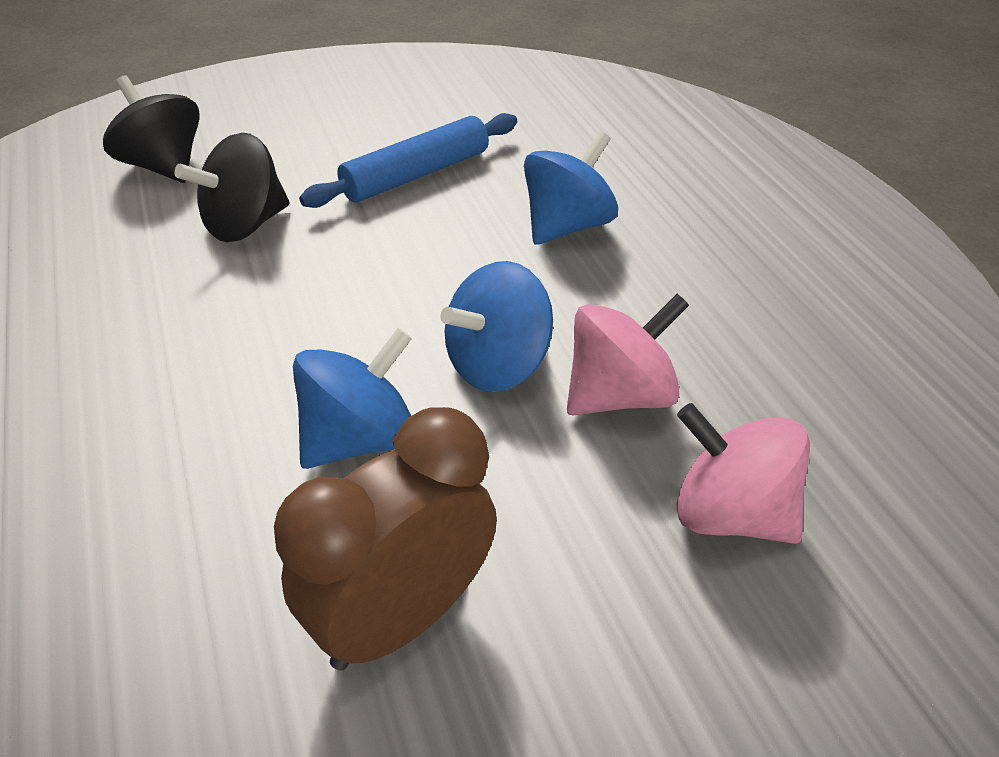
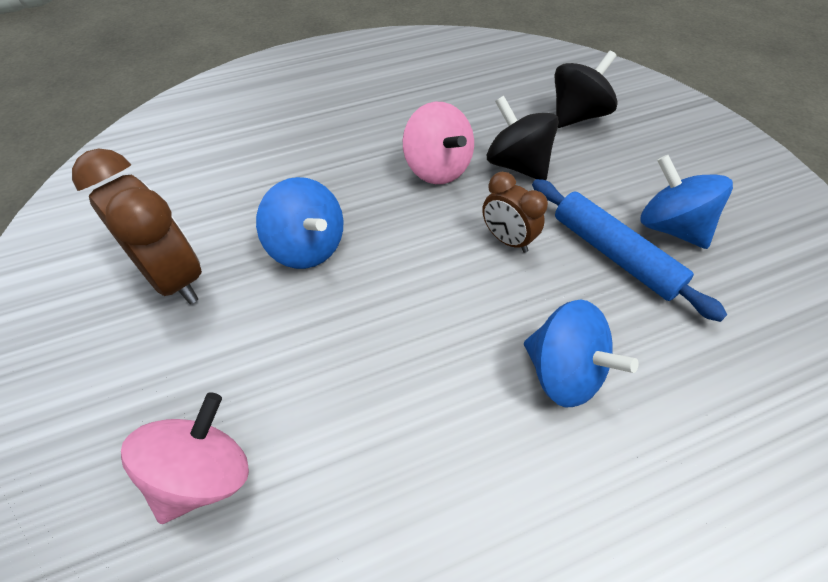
camera: 90 degrees right, 10 degrees up
blue spinning top [440,261,553,392] -> blue spinning top moved to [640,155,733,249]
pink spinning top [567,294,689,415] -> pink spinning top moved to [403,102,474,184]
none -> brown clock [482,172,548,253]

